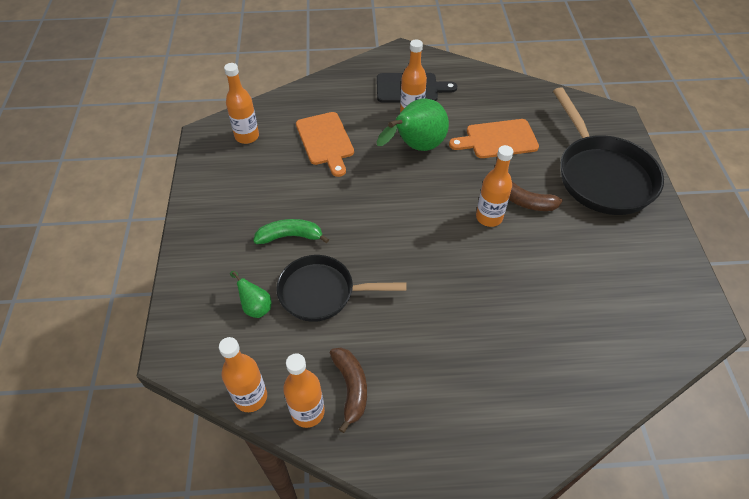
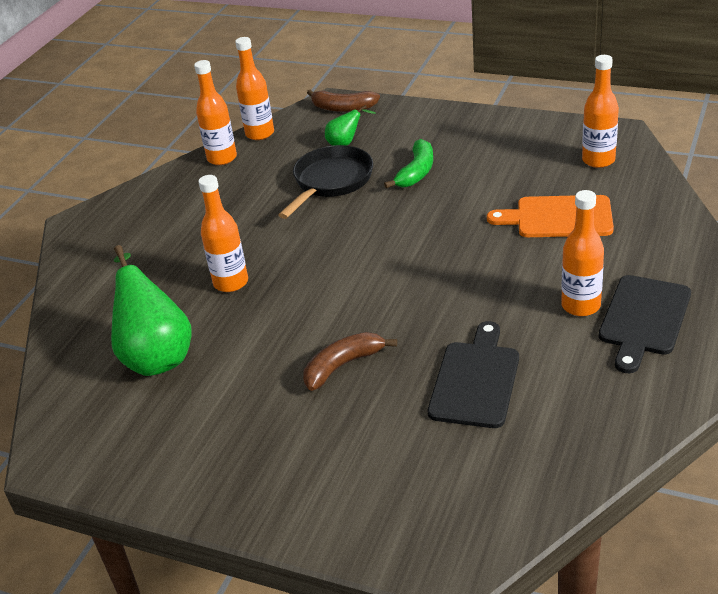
camera: 120 degrees right, 15 degrees down
brown banana [330,348,367,433] -> brown banana moved to [307,90,380,112]
green pear [377,99,449,151] -> green pear moved to [111,245,192,376]
orange cutting board [449,119,539,158] -> black cutting board [428,321,519,428]
orange bottle [476,145,513,227] -> orange bottle moved to [198,175,248,292]
black pan [553,87,664,215] -> none

